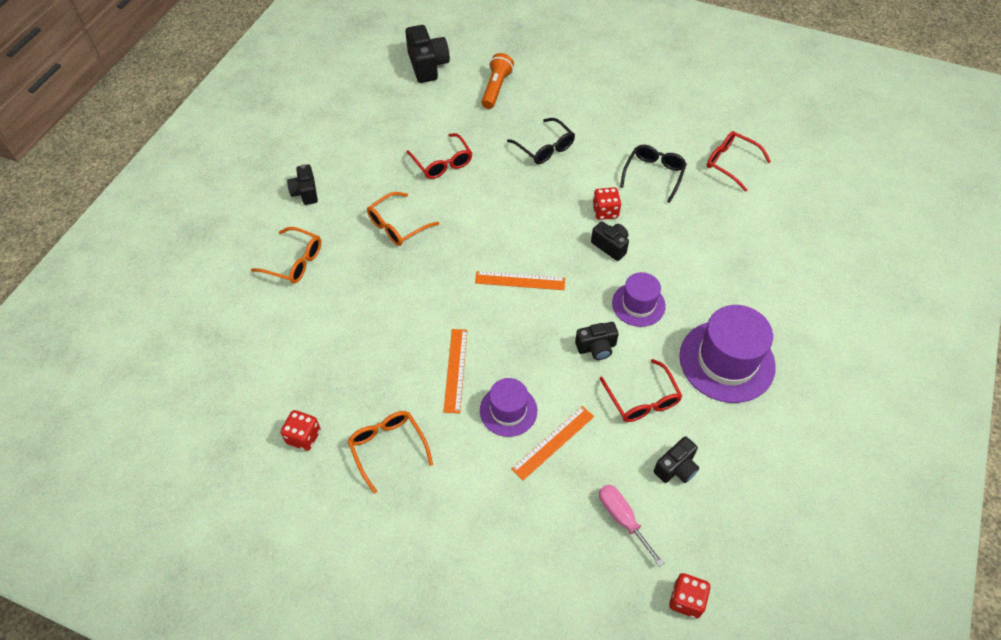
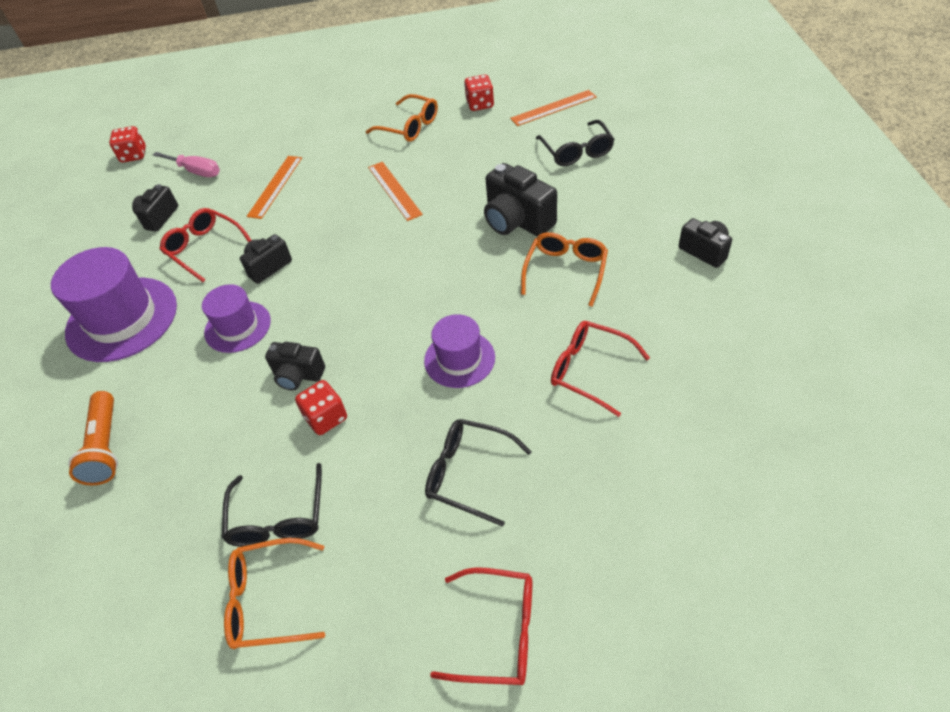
camera: 155 degrees right, 5 degrees down
orange glasses [251,227,321,283] -> orange glasses moved to [224,538,325,649]
black camera [405,25,450,83] -> black camera moved to [484,163,557,236]
orange ruler [475,271,565,290] -> orange ruler moved to [510,90,597,126]
purple hat [480,378,537,437] -> purple hat moved to [424,314,495,388]
orange flashlight [481,53,514,109] -> orange flashlight moved to [68,391,118,485]
red glasses [707,131,771,192] -> red glasses moved to [430,567,532,685]
none -> black glasses [536,120,615,166]

